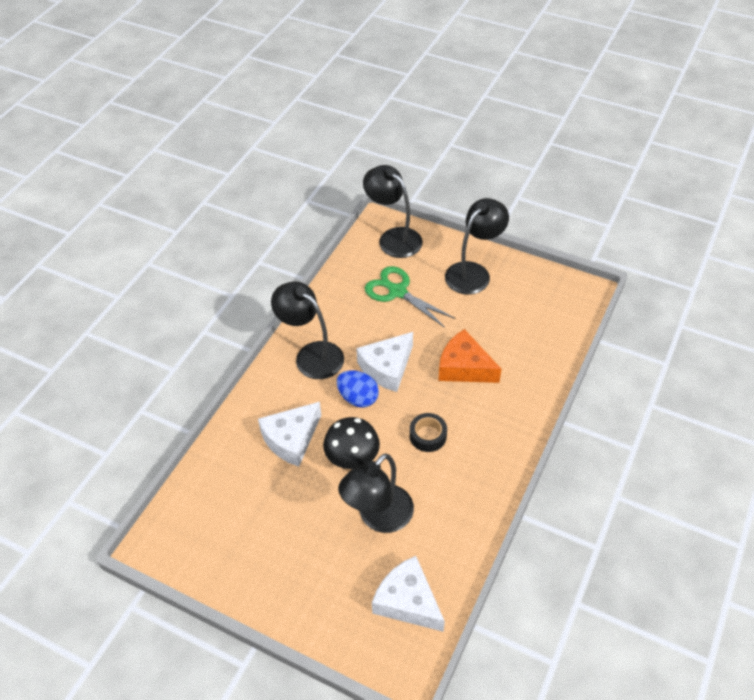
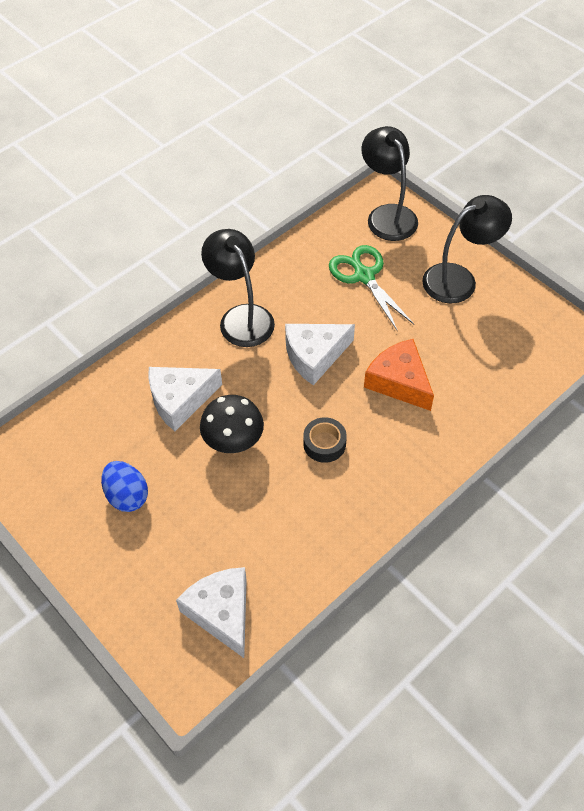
camera: 20 degrees right, 5 degrees up
blue egg [337,370,379,407] -> blue egg moved to [101,461,148,512]
black lamp [338,453,414,533] -> none

